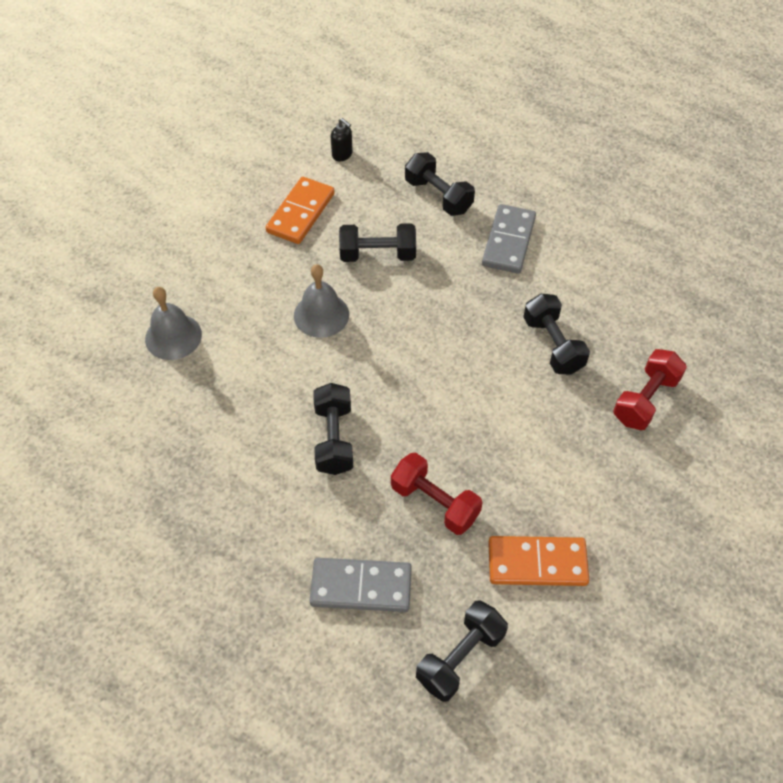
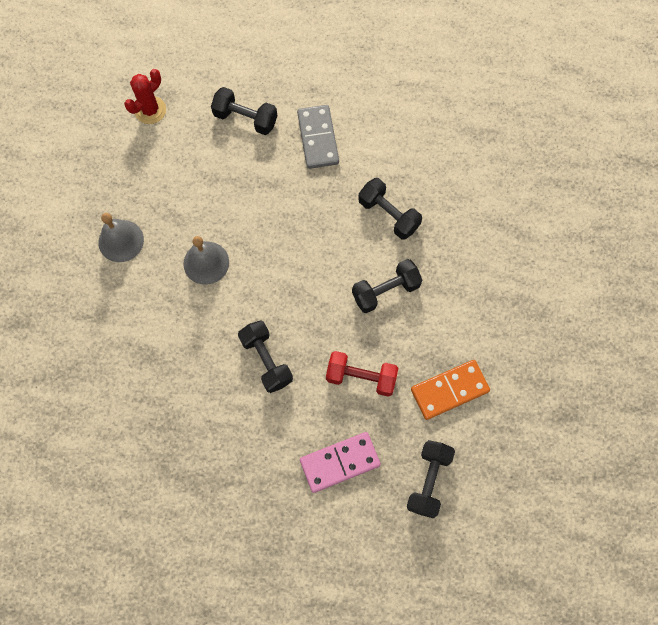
camera: 25 degrees left, 15 degrees up
grey bell [145,287,202,360] -> grey bell moved to [98,213,144,262]
orange domino [266,177,335,244] -> none
grey domino [310,558,412,612] -> pink domino [300,432,381,493]
black soap dispenser [331,118,353,161] -> red cactus [124,69,166,124]
black dumbbell [339,223,416,262] -> black dumbbell moved to [352,259,422,313]
red dumbbell [613,349,687,430] -> none

